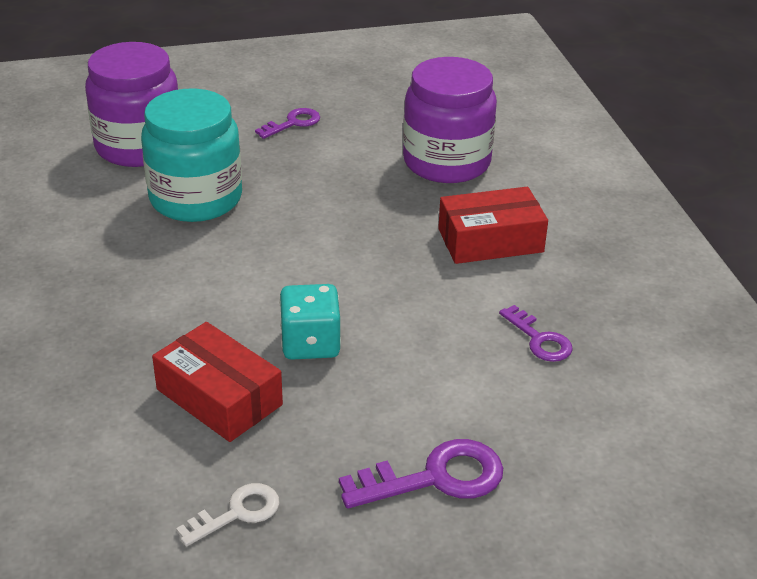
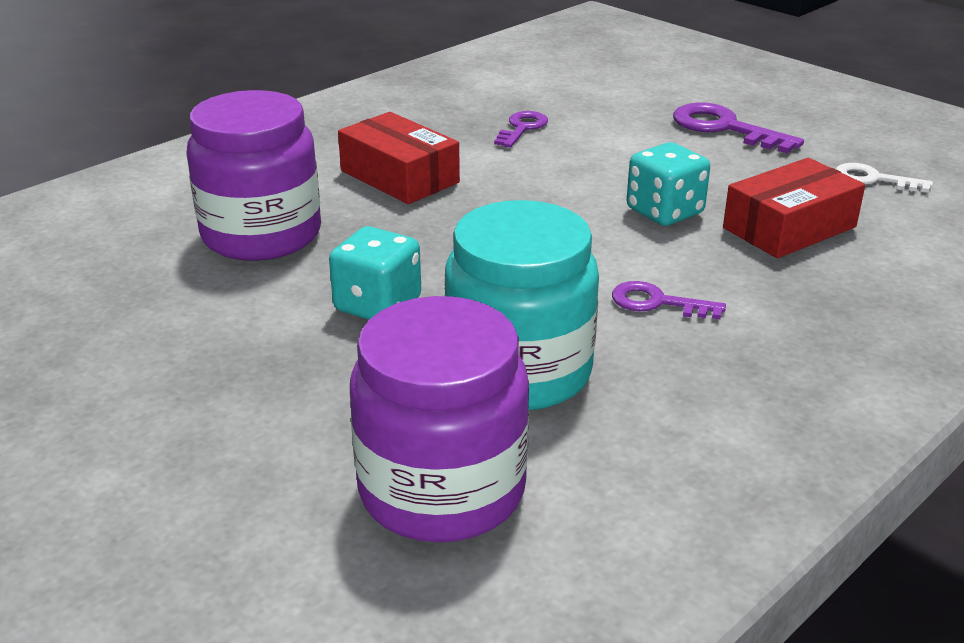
camera: 120 degrees left, 5 degrees down
red box [152,322,283,442] -> red box turned 45 degrees clockwise [723,158,865,258]
purple key [255,108,320,139] -> purple key moved to [612,281,726,319]
none -> turquoise dice [329,226,421,320]

